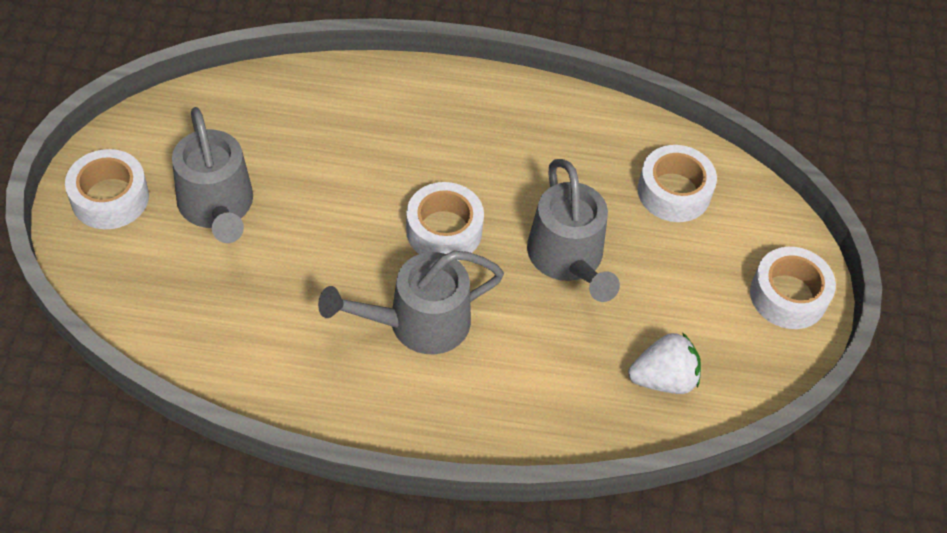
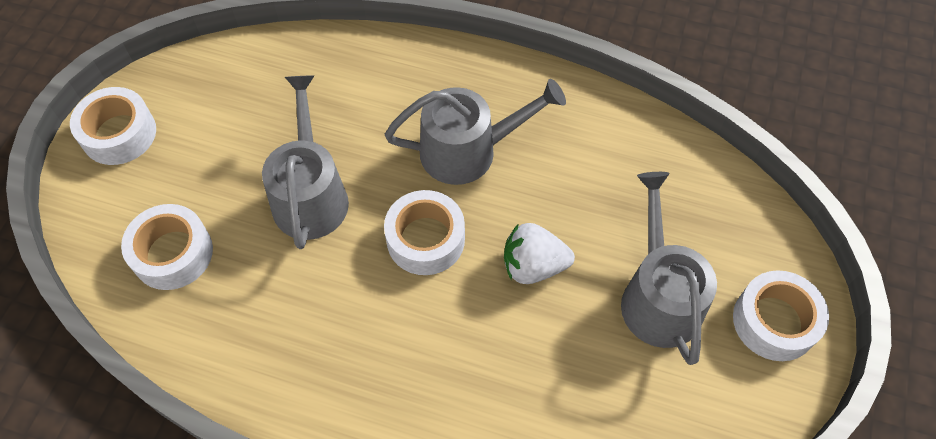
camera: 165 degrees left, 5 degrees up
white strawberry [628,332,701,394] -> white strawberry moved to [504,223,575,284]

